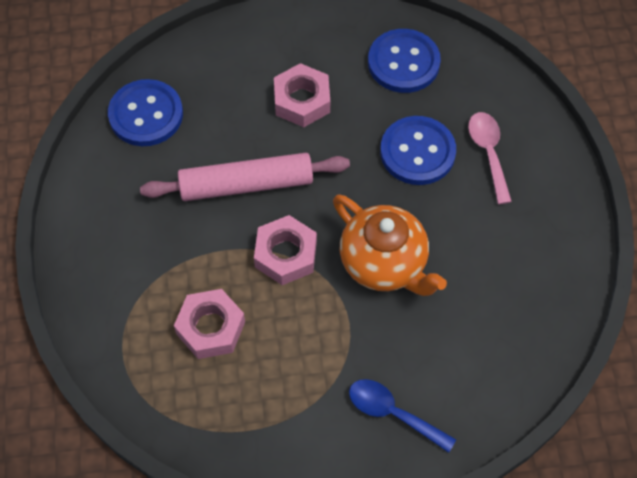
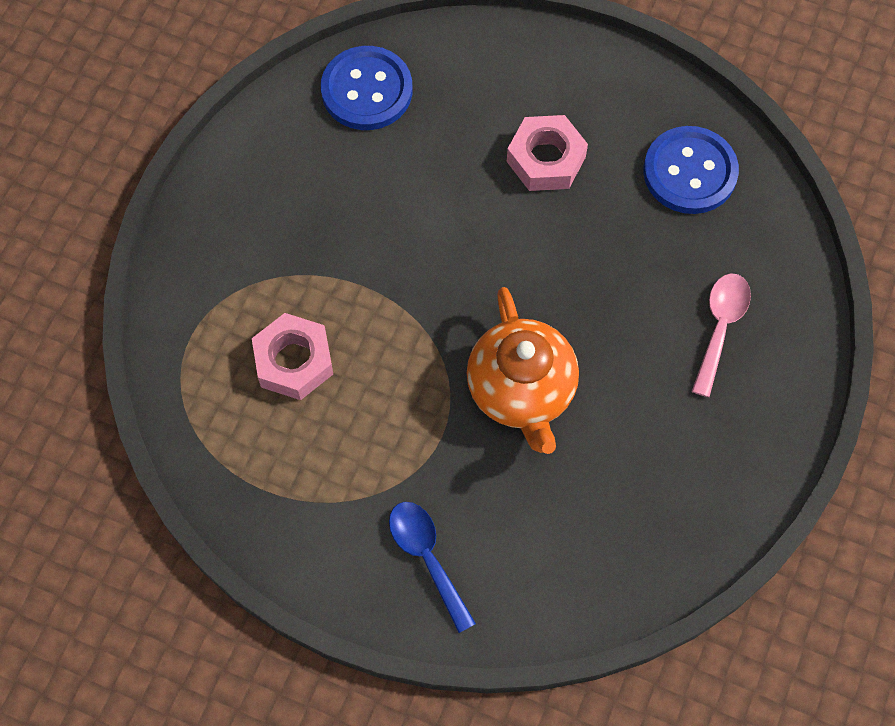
camera: 30 degrees right, 5 degrees up
pink rolling pin [140,153,350,201] -> none
pink nut [254,215,317,285] -> none
blue button [380,116,456,185] -> none

